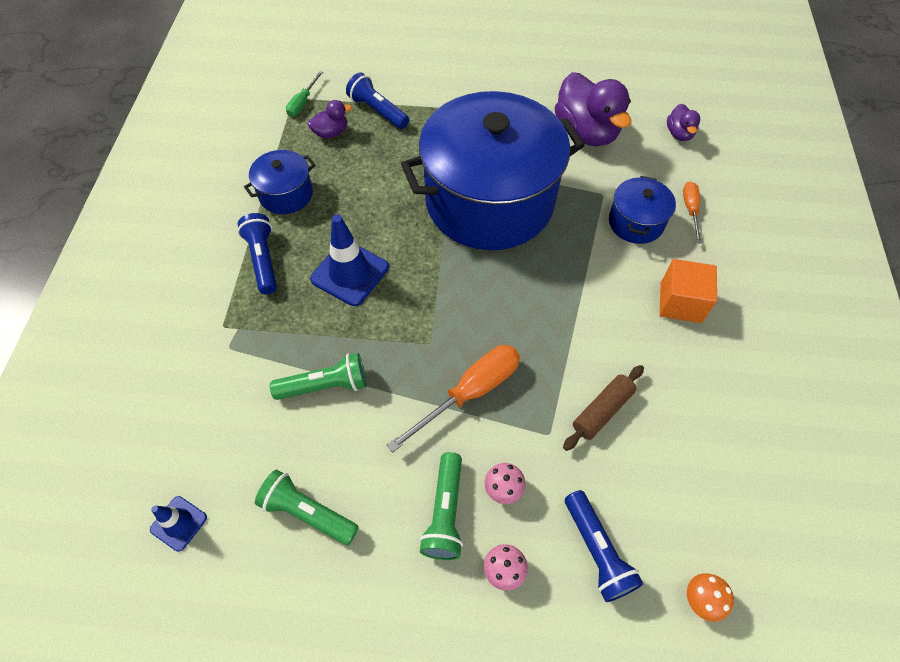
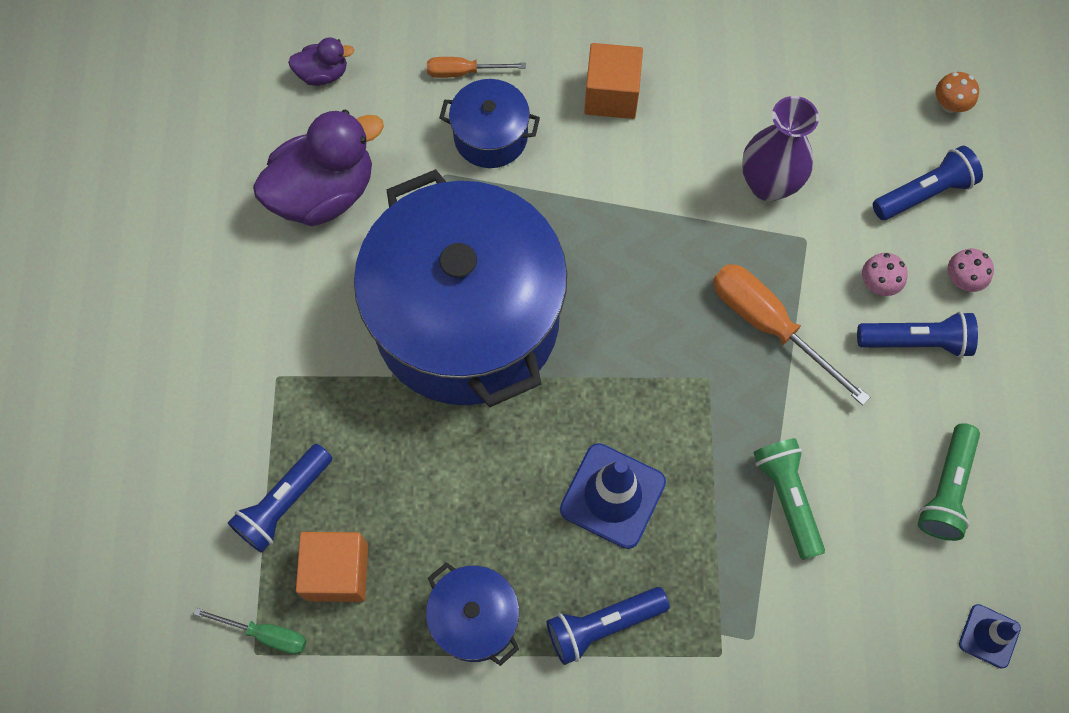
camera: 95 degrees left, 10 degrees up
purple duck [307,100,352,138] -> orange cube [296,532,368,602]
green flashlight [420,452,463,560] -> blue flashlight [857,311,978,358]
brown rolling pin [563,365,644,451] -> purple vase [742,96,819,201]

